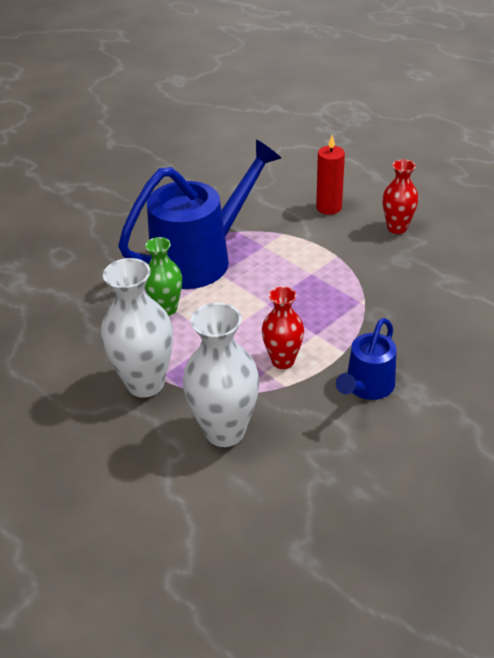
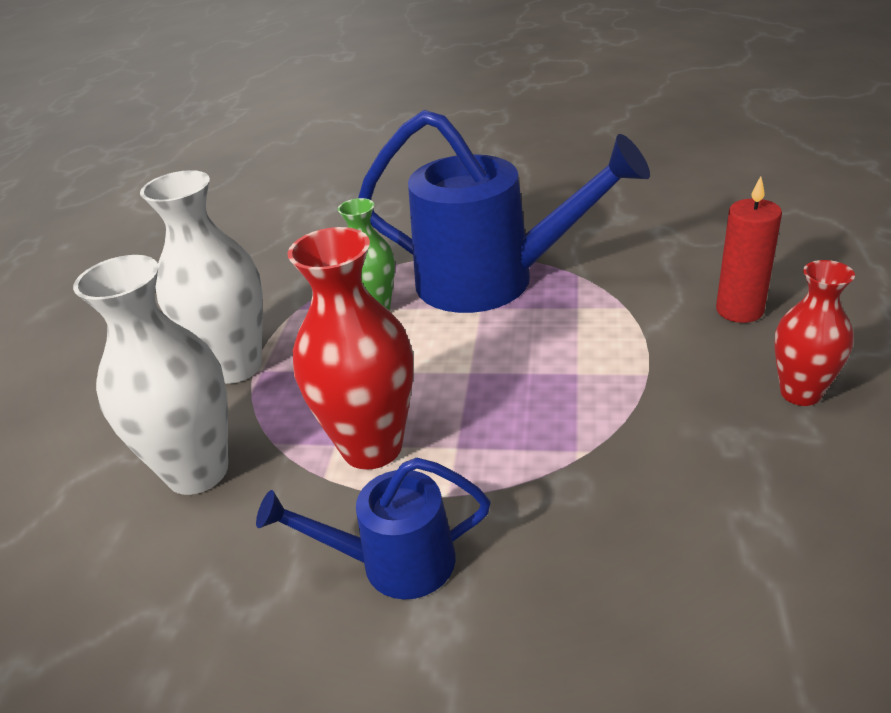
camera: 55 degrees right, 5 degrees down
red vase [262,286,304,369] -> red vase [288,227,413,470], size x1.61

